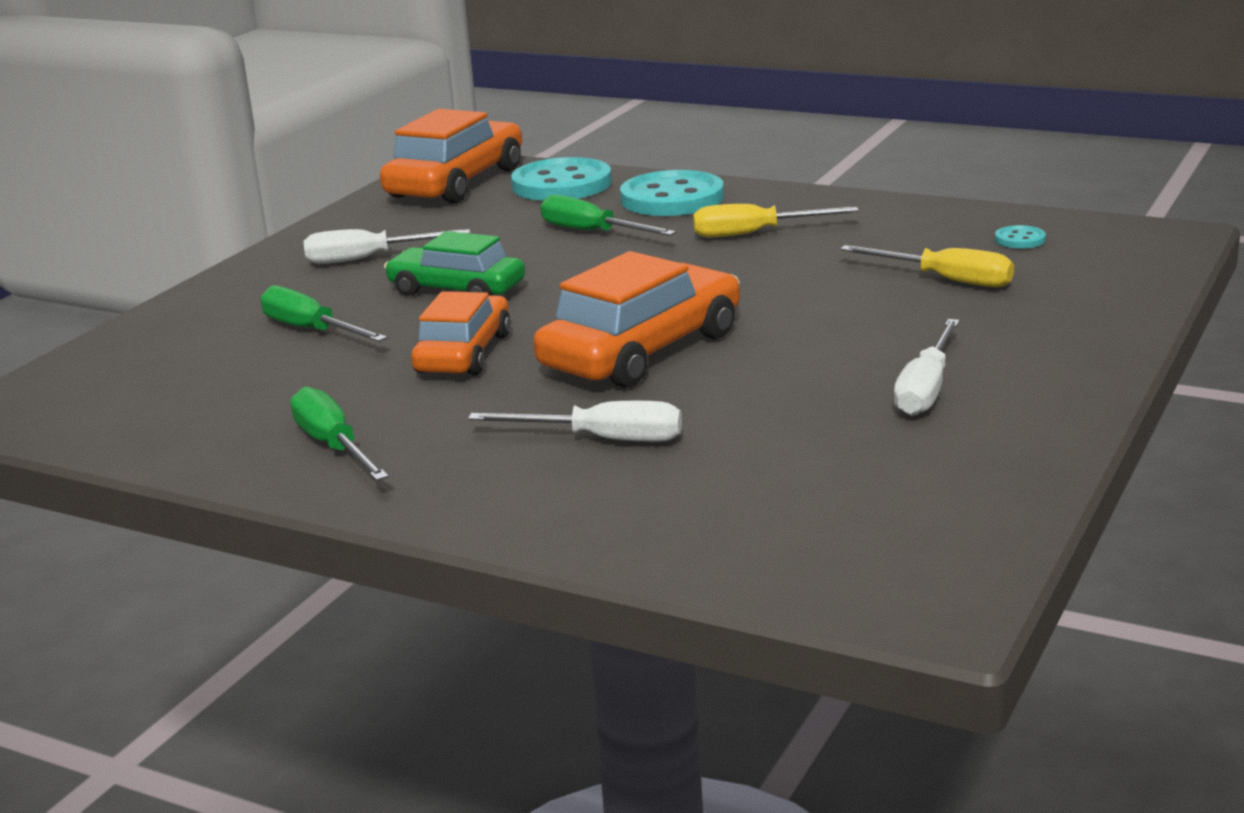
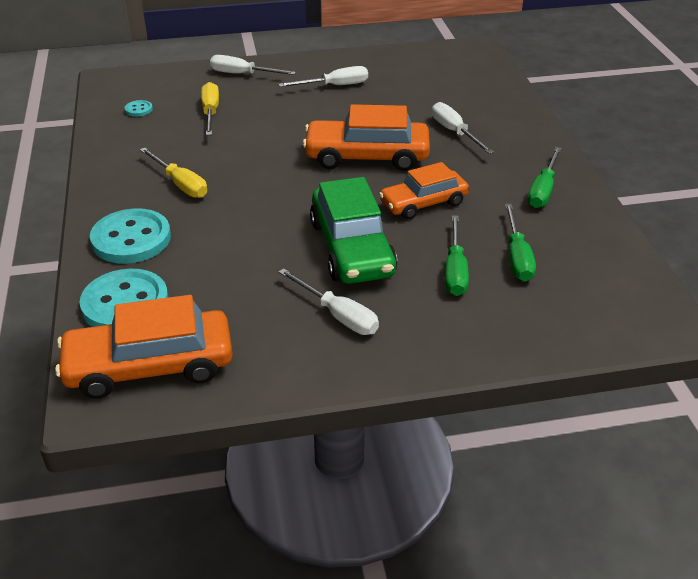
camera: 130 degrees left, 15 degrees up
green car [384,231,525,296] -> green car [310,177,397,284], size x1.52
green screwdriver [540,194,676,236] -> green screwdriver moved to [505,204,536,281]
none -> white screwdriver [210,55,296,75]

